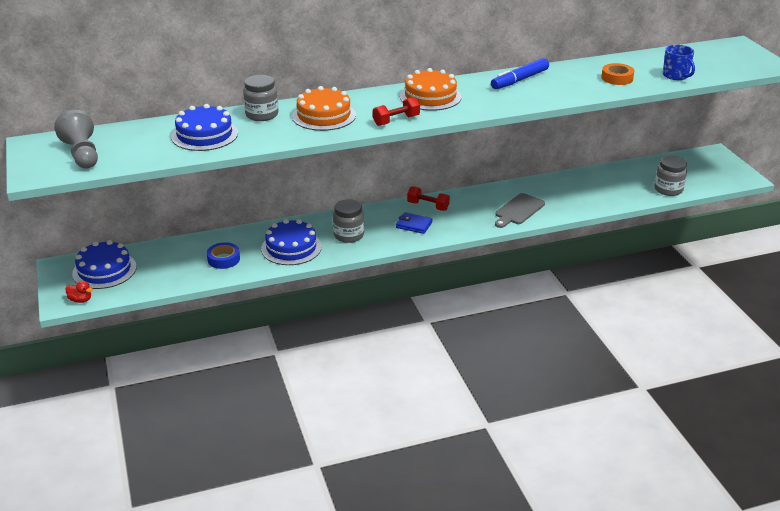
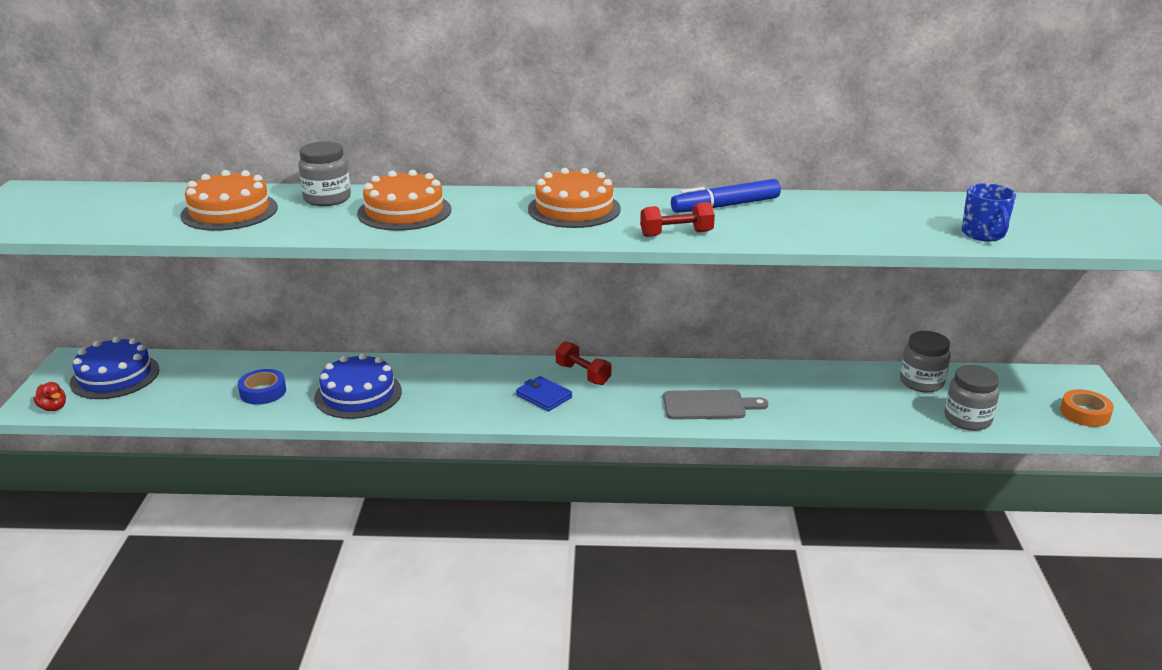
camera: 20 degrees right, 5 degrees down
grey pawn [54,110,98,169] -> none
blue cake [171,104,238,151] -> orange cake [180,170,278,231]
grey jar [333,199,364,243] -> grey jar moved to [900,331,951,393]
red dumbbell [373,97,420,126] -> red dumbbell moved to [640,202,715,237]
grey cutting board [495,193,545,228] -> grey cutting board turned 150 degrees counterclockwise [663,390,768,420]
orange tape [601,63,634,85] -> orange tape moved to [1060,389,1114,427]

